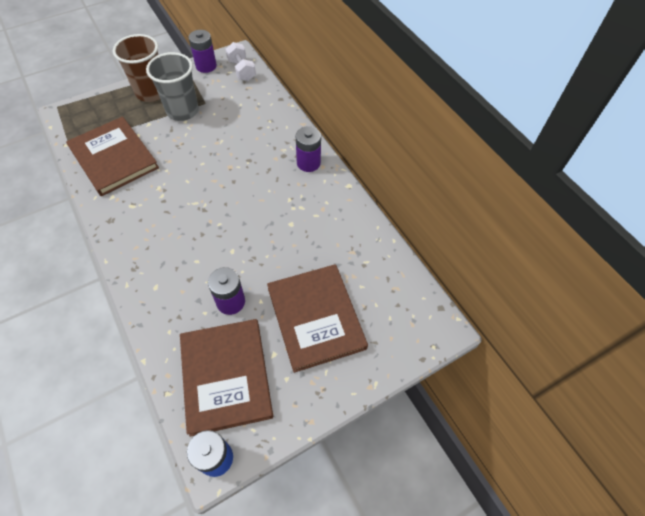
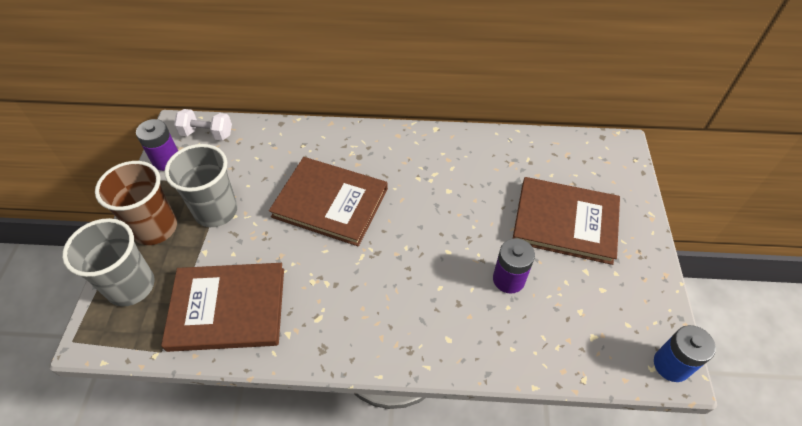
camera: 55 degrees left, 5 degrees down
brown book [180,319,273,437] -> brown book moved to [269,157,388,246]
purple battery [296,126,321,172] -> none
none -> grey cup [62,218,155,306]

